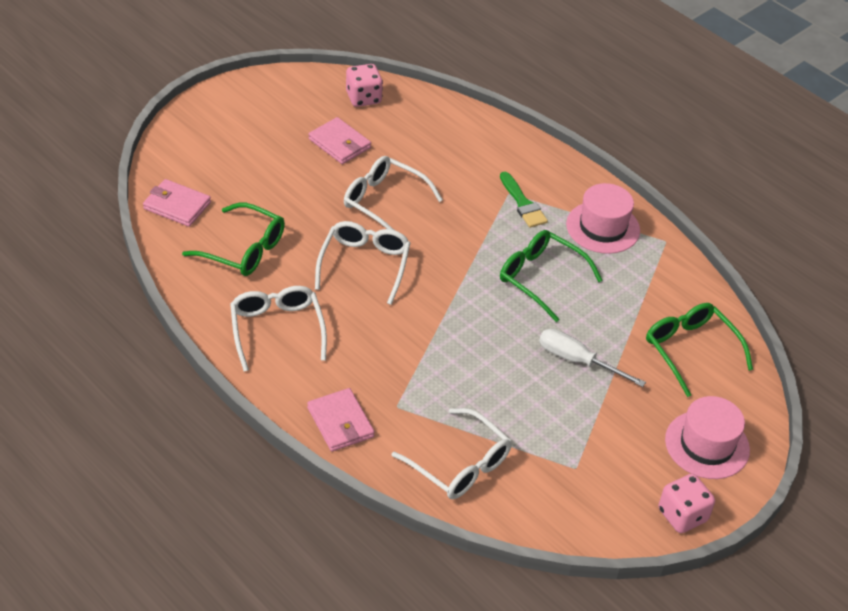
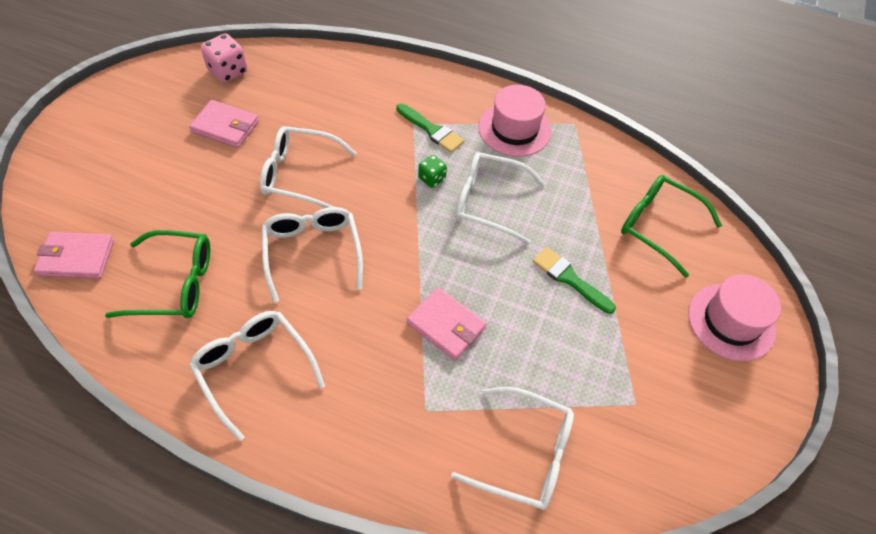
camera: 25 degrees left, 10 degrees up
pink wallet [307,388,375,451] -> pink wallet moved to [406,287,487,361]
green glasses [500,230,603,322] -> white glasses [456,152,546,245]
white screwdriver [539,329,646,387] -> green brush [533,247,616,314]
pink dice [658,474,715,533] -> none
none -> green dice [418,155,447,188]

